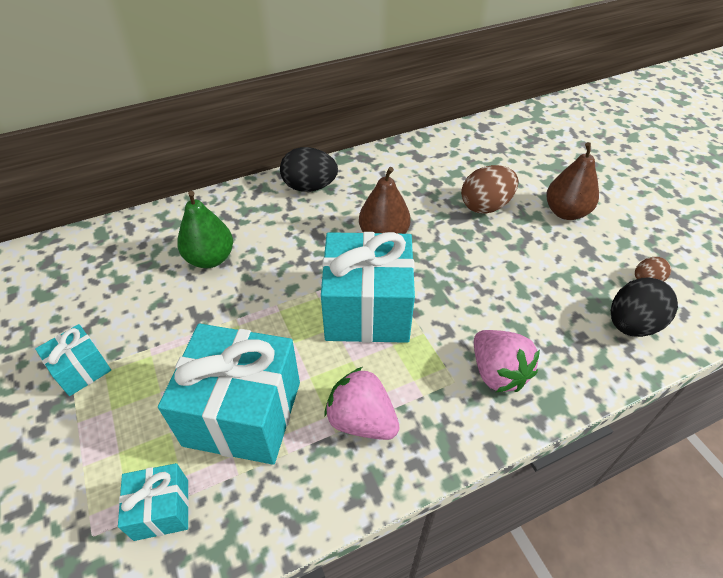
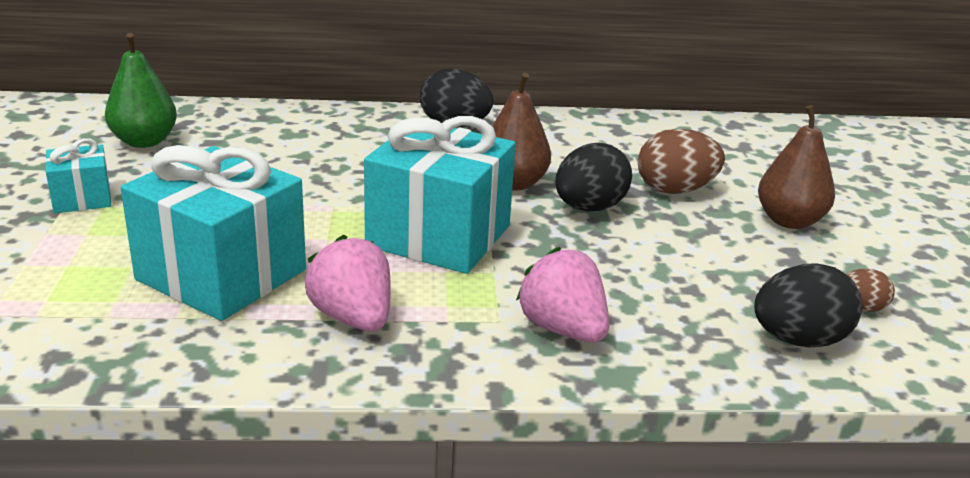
camera: 20 degrees right, 20 degrees down
turquoise gift [118,463,189,541] -> none
green pear [177,191,233,268] -> green pear moved to [105,33,177,148]
pink strawberry [474,330,540,392] -> pink strawberry turned 150 degrees clockwise [516,247,609,342]
none -> black egg [555,143,632,212]

